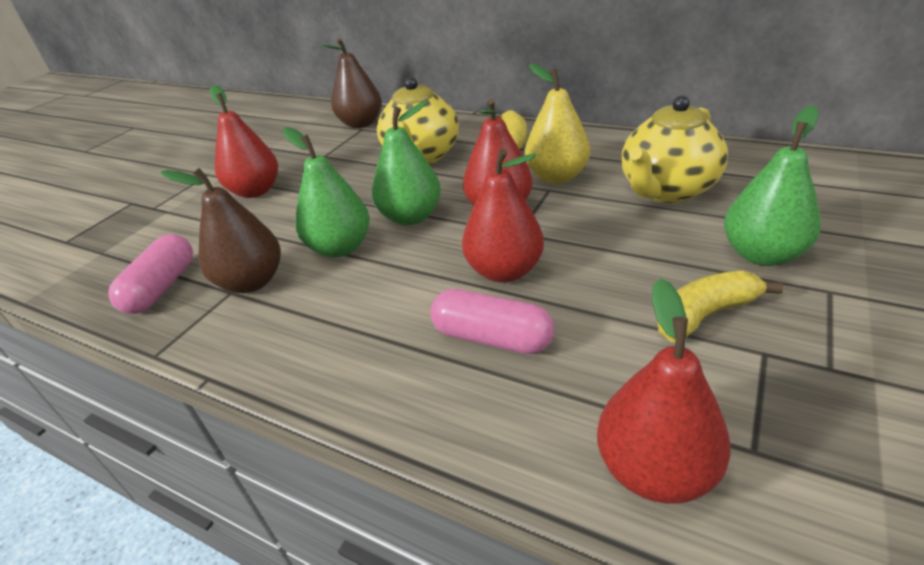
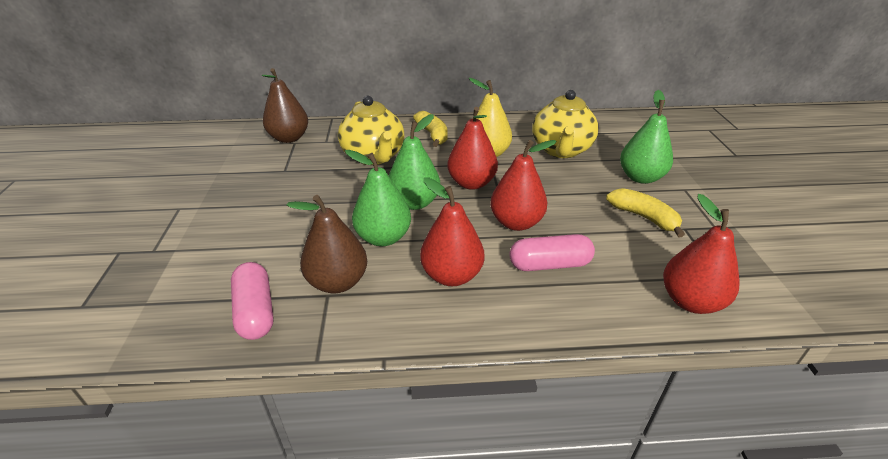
camera: 35 degrees left, 0 degrees up
red pear [210,85,278,198] -> red pear moved to [420,177,484,286]
yellow banana [657,271,784,342] -> yellow banana turned 105 degrees clockwise [606,188,685,238]

